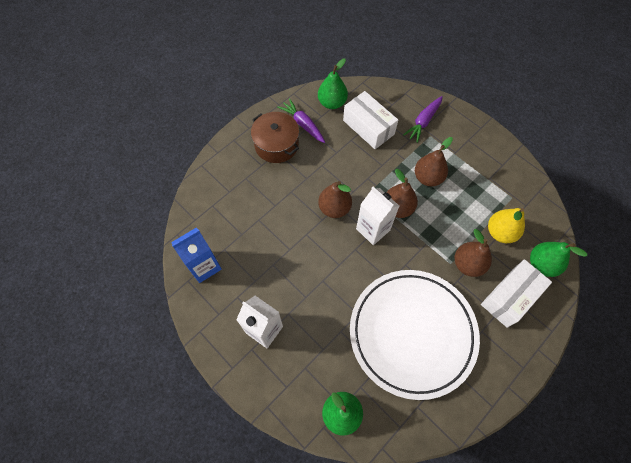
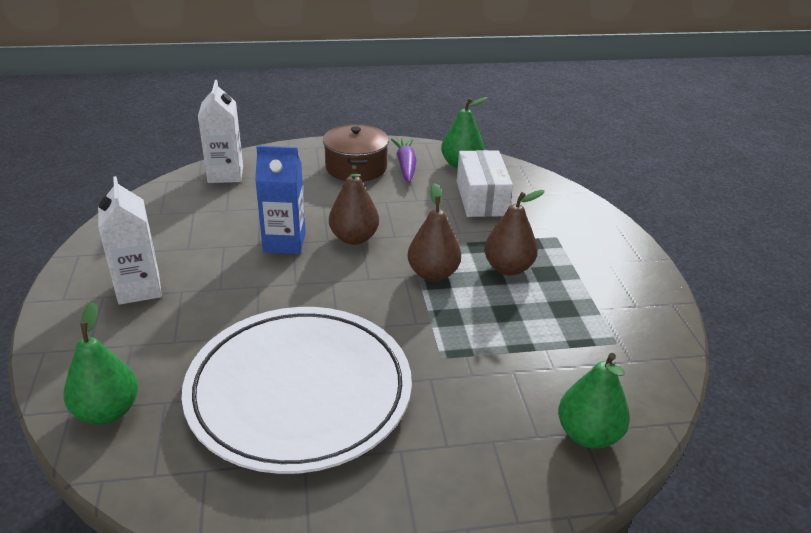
camera: 35 degrees right, 30 degrees down
blue carton [171,227,222,283] -> blue carton moved to [255,145,306,254]
white carton [356,187,399,245] -> white carton moved to [198,80,243,183]
purple carrot [403,96,443,143] -> none
brown pear [455,229,492,277] -> none
white box [481,259,552,328] -> none
yellow pear [488,208,525,243] -> none

